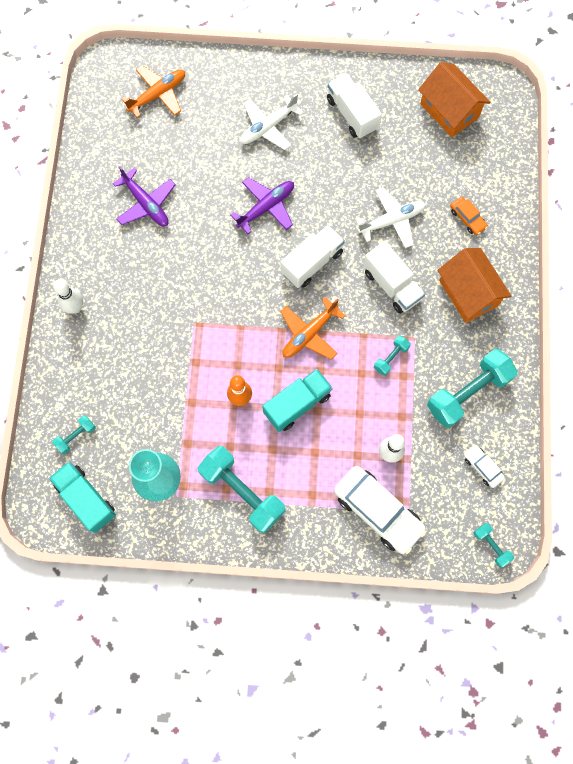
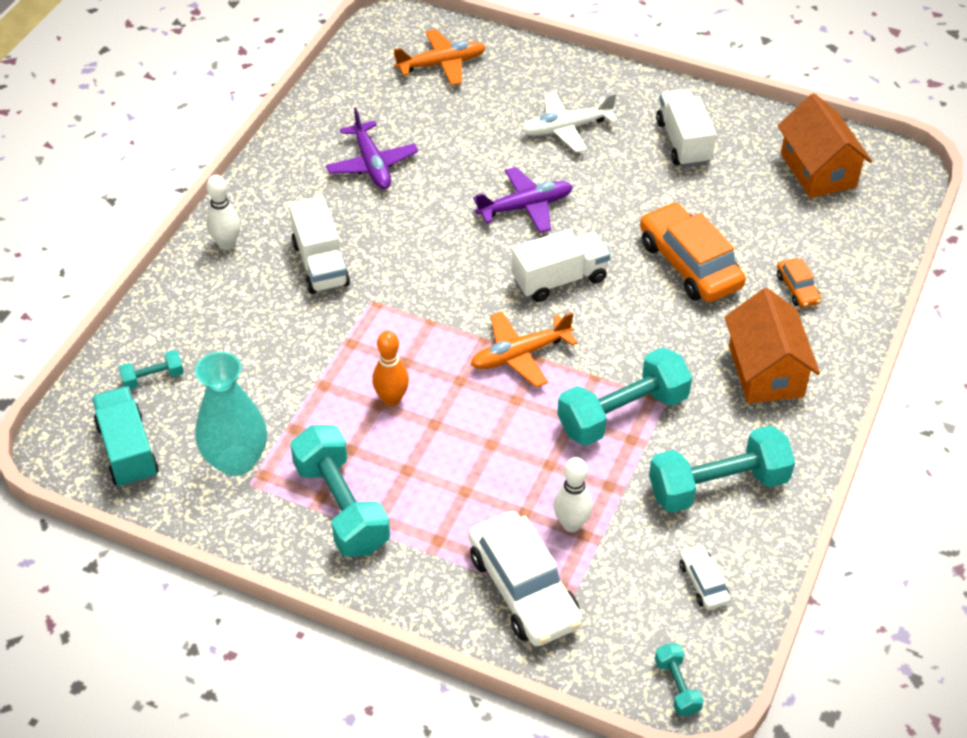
camera: 20 degrees right, 25 degrees down
turquoise truck [262,369,333,432] -> none
white plane [355,187,426,248] -> orange car [640,202,746,302]
white truck [363,241,425,314] -> white truck moved to [289,196,350,294]
turquoise dumbbell [374,335,411,376] -> turquoise dumbbell [557,348,692,446], size x2.13

